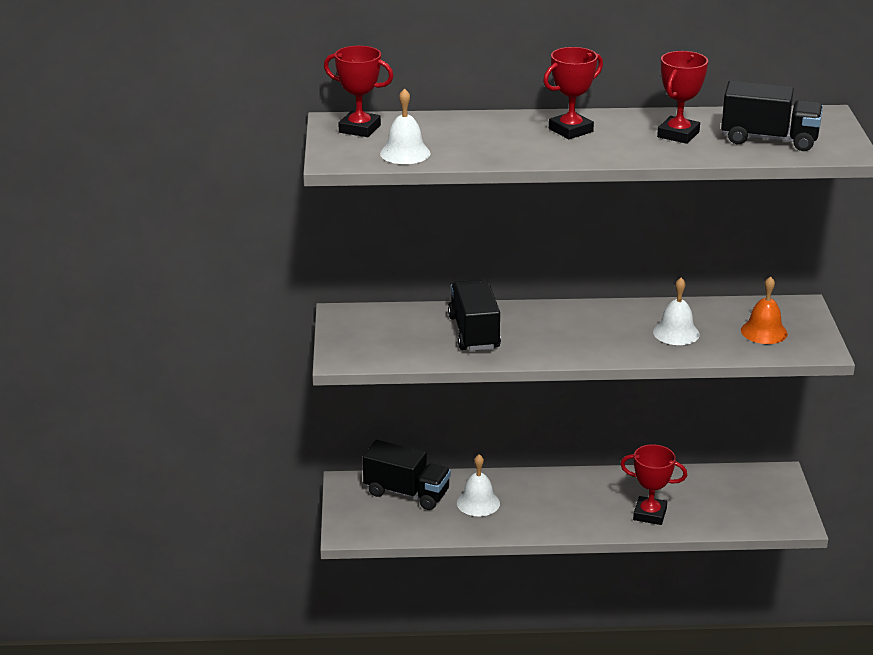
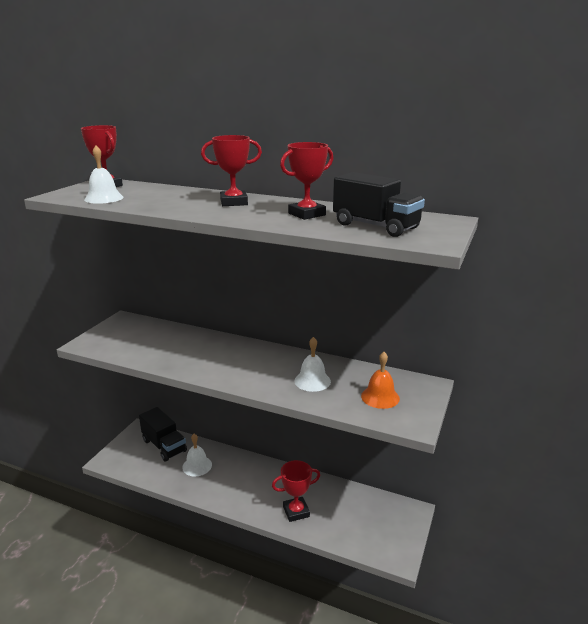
camera: 25 degrees right, 5 degrees down
black truck [448,280,501,351] -> none
red trophy [620,444,687,525] -> red trophy turned 60 degrees counterclockwise [272,460,320,522]

